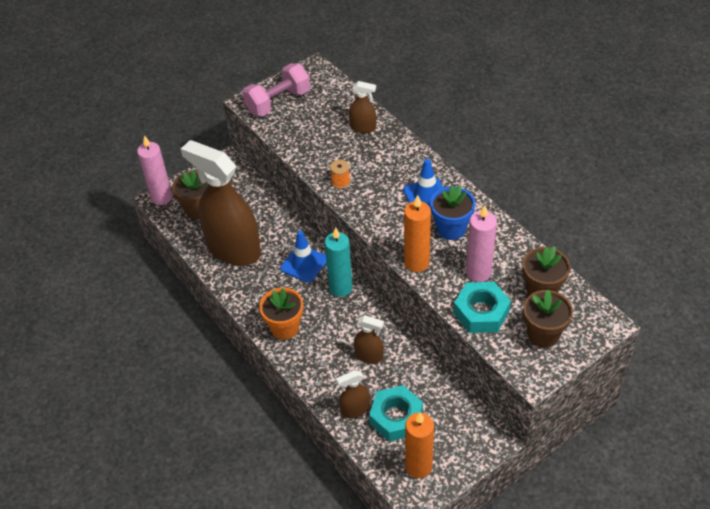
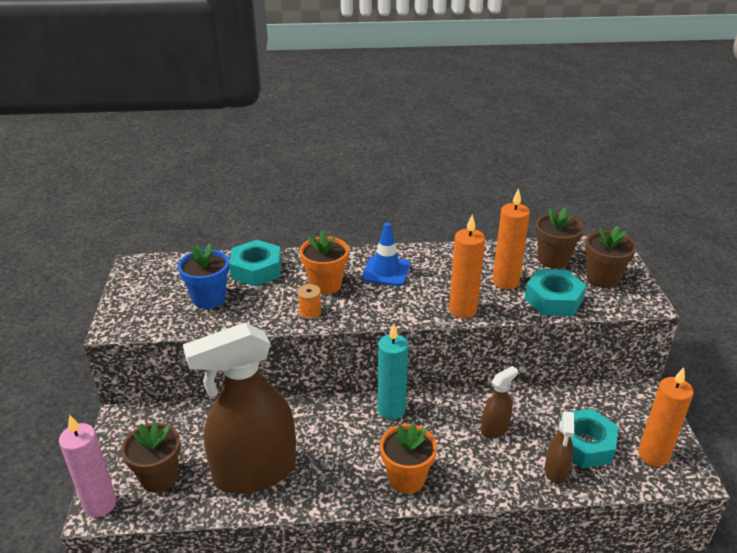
camera: 60 degrees left, 15 degrees down
pink dumbbell [242,63,310,116] -> none
blue traffic cone [280,231,327,283] -> none
brown spray bottle [349,81,376,133] -> turquoise nut [229,240,281,286]
blue flower pot [430,185,475,240] -> blue flower pot moved to [178,244,229,309]
pink candle [466,205,497,282] -> orange candle [493,188,530,289]
none -> orange flower pot [300,230,349,295]

